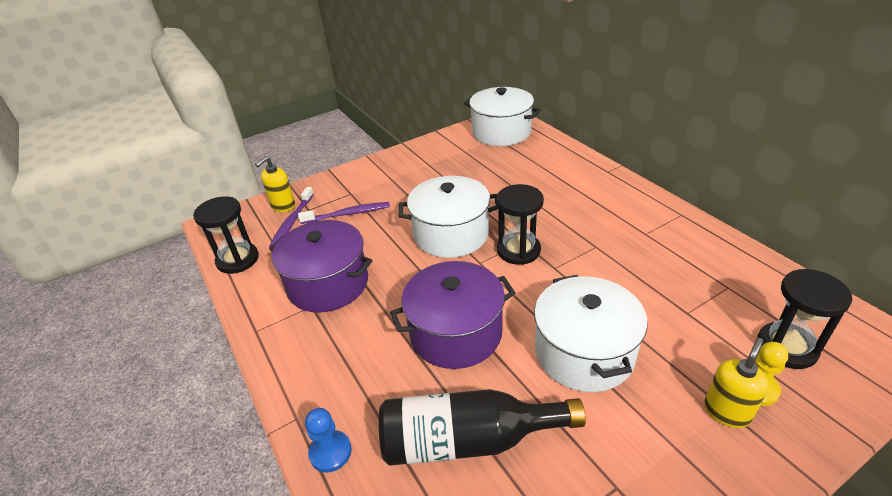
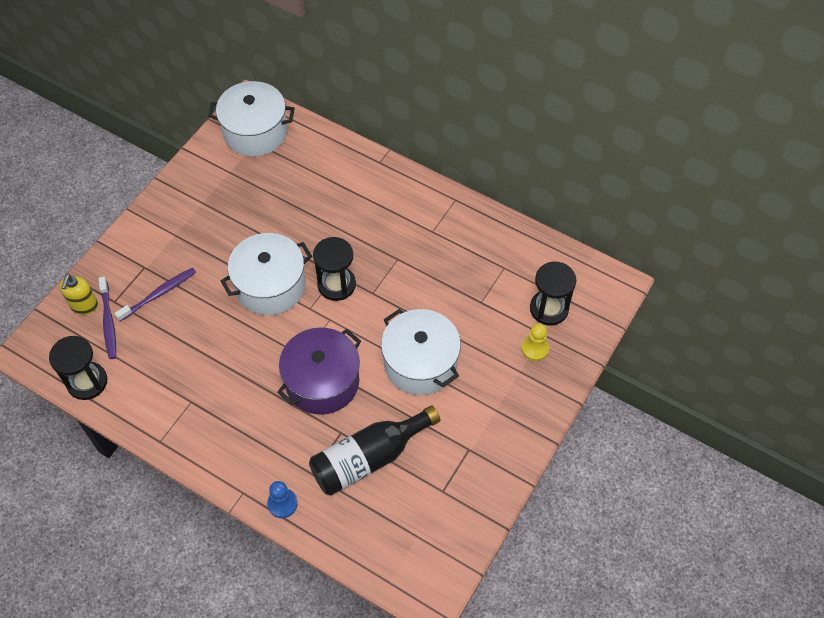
camera: 30 degrees left, 20 degrees up
purple pot [269,220,372,313] -> none
yellow soap dispenser [704,338,769,428] -> none

